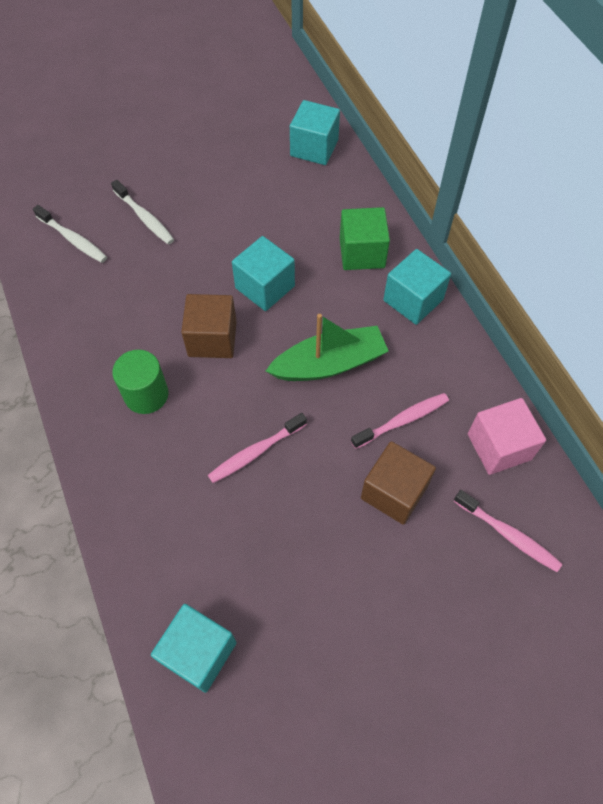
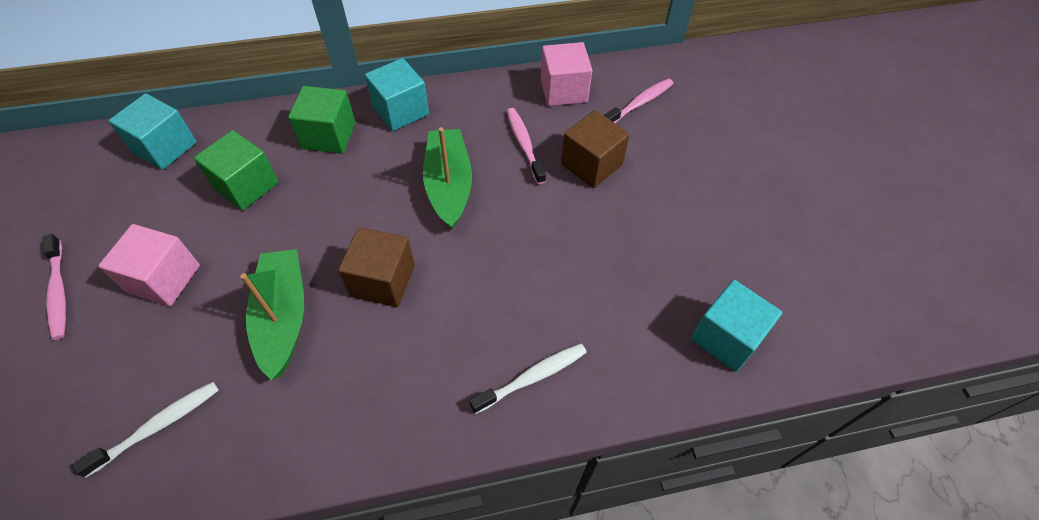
camera: 80 degrees left, 5 degrees down
white toothbrush [111,180,174,245] -> white toothbrush moved to [469,343,587,414]
green cylinder [112,350,169,414] -> none
pink toothbrush [208,413,307,483] -> pink toothbrush moved to [43,234,66,340]
turquoise cube [232,236,295,311] -> none
none -> pink cube [98,224,200,306]
none -> green cube [194,130,279,210]
none -> green boat [240,249,304,380]

